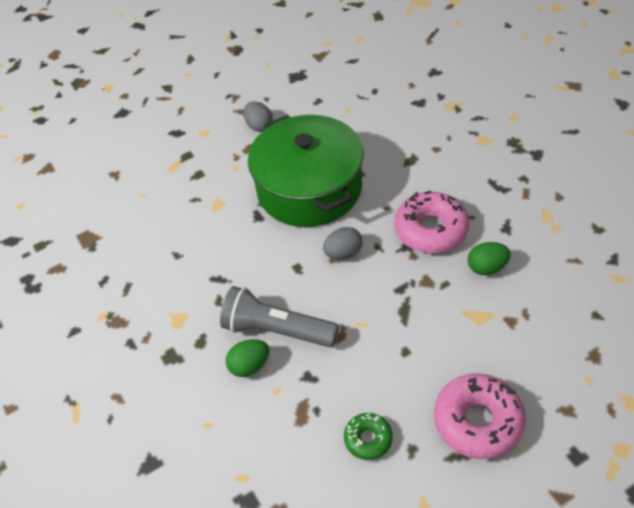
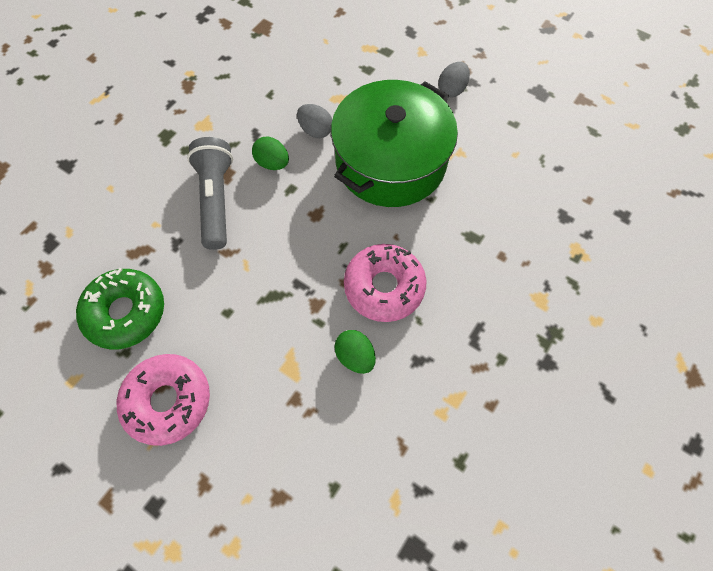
camera: 60 degrees right, 15 degrees up
green egg [226,339,269,377] -> green egg moved to [252,137,289,170]
grey egg [323,227,363,259] -> grey egg moved to [297,104,332,138]
green donut [344,413,393,460] -> green donut [76,268,164,350], size x1.83

